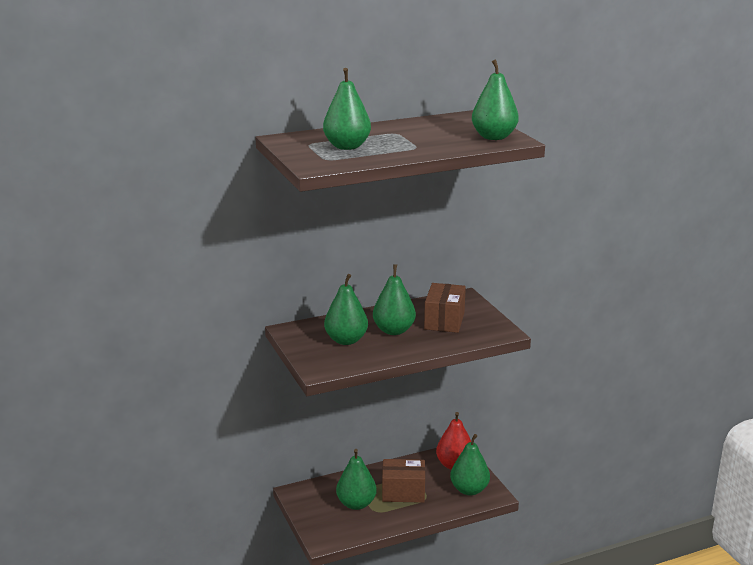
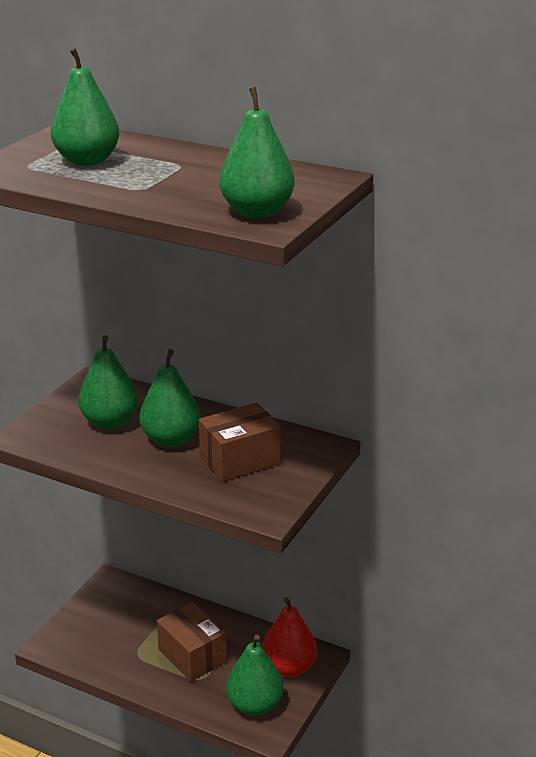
camera: 50 degrees right, 5 degrees up
green pear [336,449,377,510] -> none

